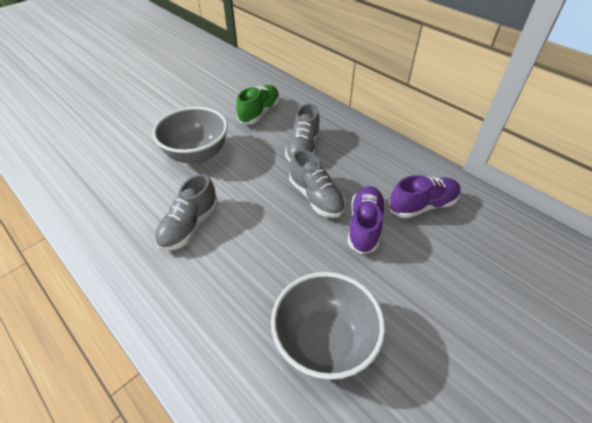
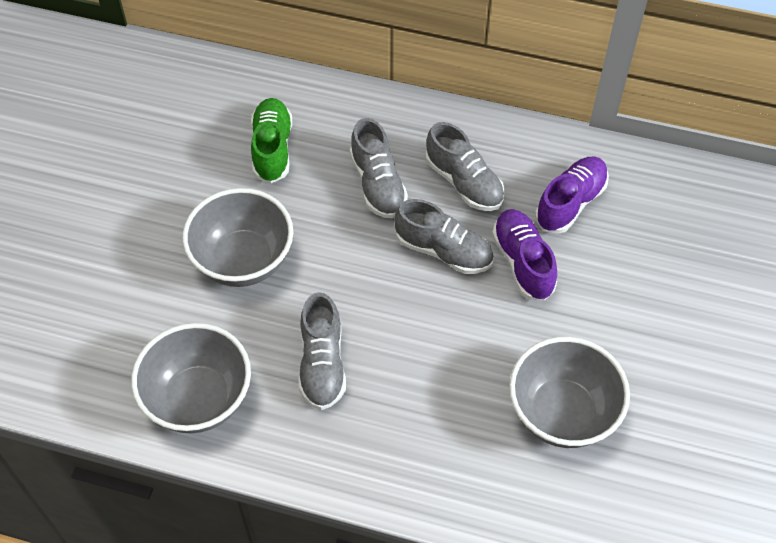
camera: 30 degrees left, 10 degrees up
none -> grey bowl [131,323,251,433]
none -> grey shoe [426,122,505,211]

